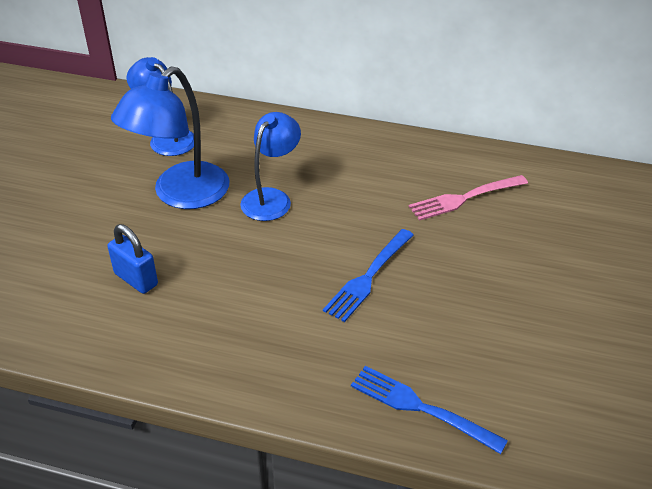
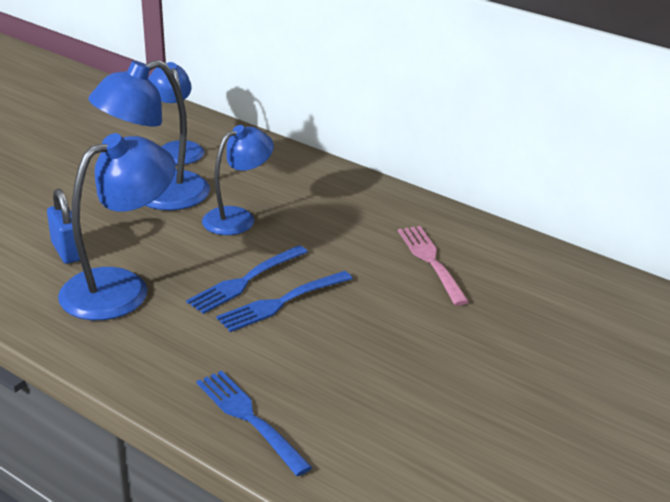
camera: 20 degrees right, 10 degrees down
pink fork [408,175,528,221] -> pink fork turned 75 degrees clockwise [398,226,469,306]
none -> blue lamp [58,133,176,320]
none -> blue fork [186,245,308,314]

